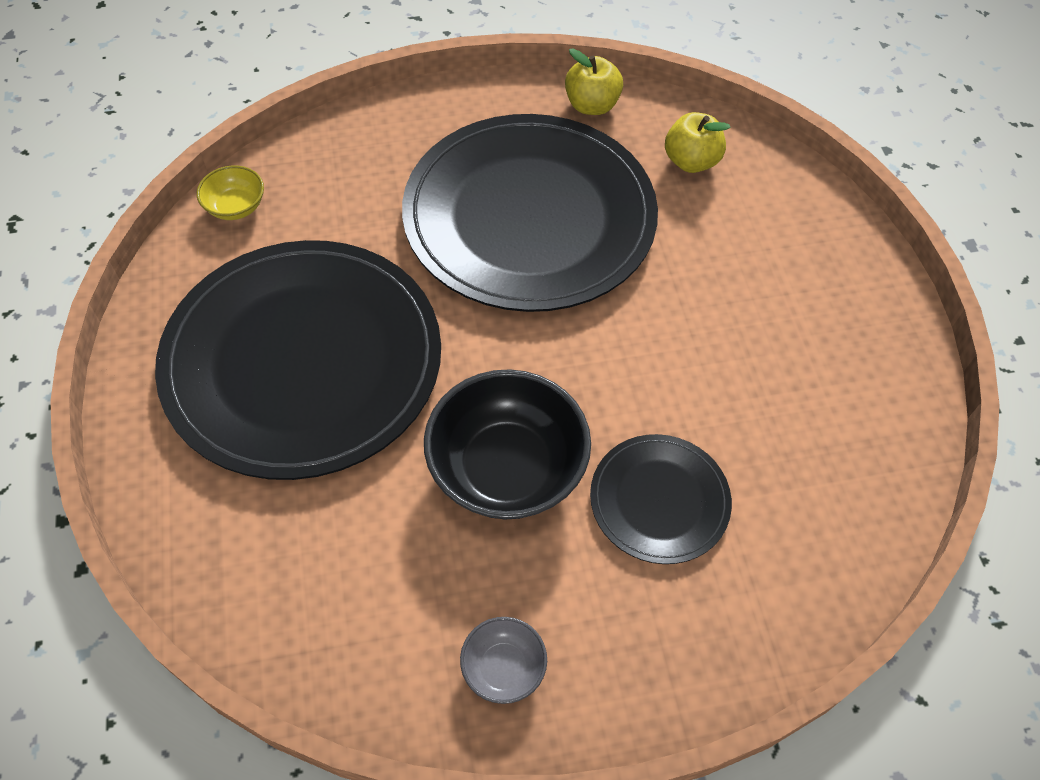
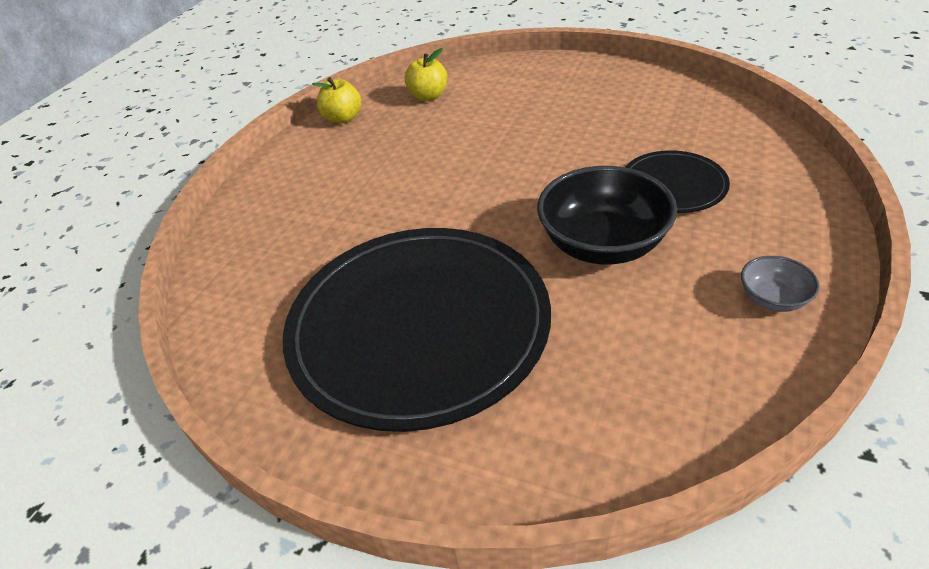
camera: 50 degrees left, 15 degrees down
yellow bowl [197,166,264,220] -> none
black plate [402,114,658,312] -> none

